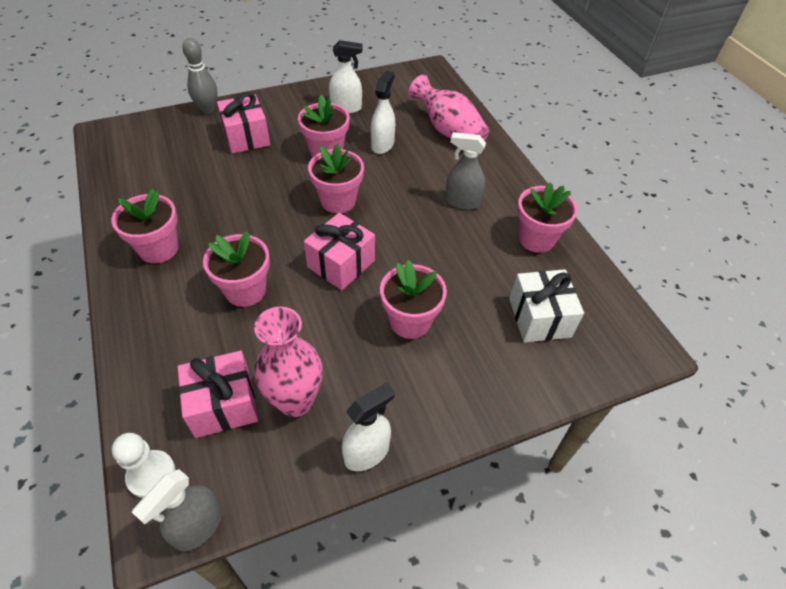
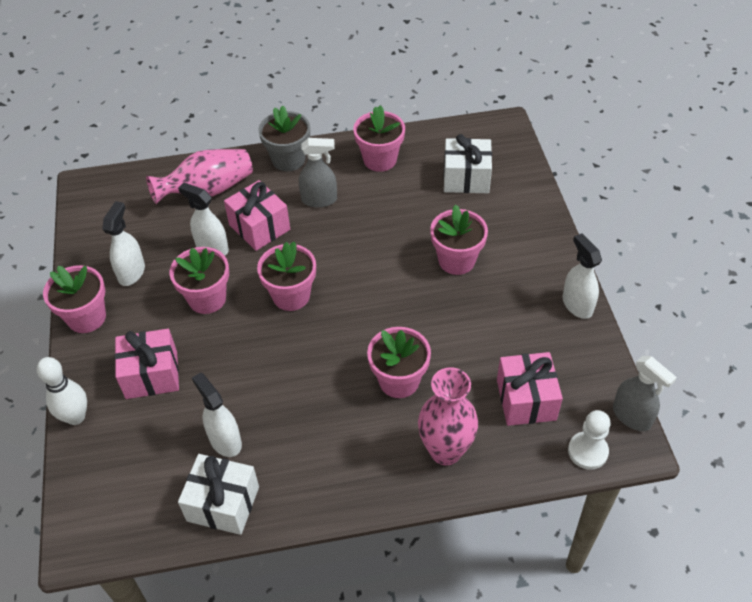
camera: 75 degrees left, 0 degrees up
pink flower pot [111,189,178,263] -> pink flower pot moved to [43,265,106,333]
grey bowling pin [182,38,217,114] -> white bowling pin [37,357,87,425]
pink vase [254,307,323,417] -> pink vase moved to [418,367,478,465]
pink gift [304,213,375,290] -> pink gift moved to [224,180,290,251]
grey spray bottle [445,132,486,210] -> grey spray bottle turned 120 degrees counterclockwise [299,138,337,208]
none -> white gift [178,454,259,535]
none -> white spray bottle [192,372,242,457]
none -> grey flower pot [259,105,310,171]

